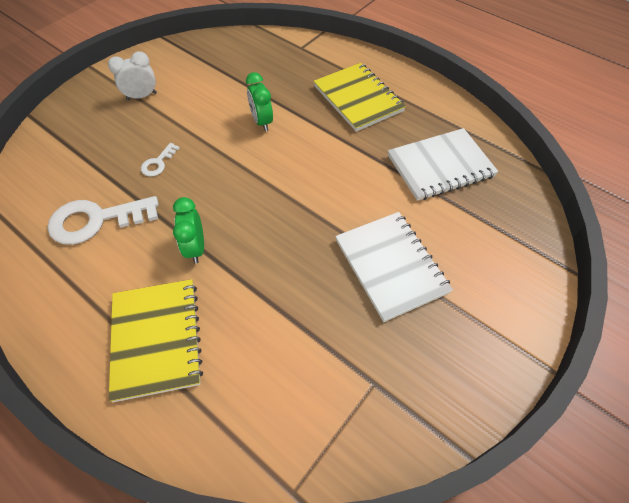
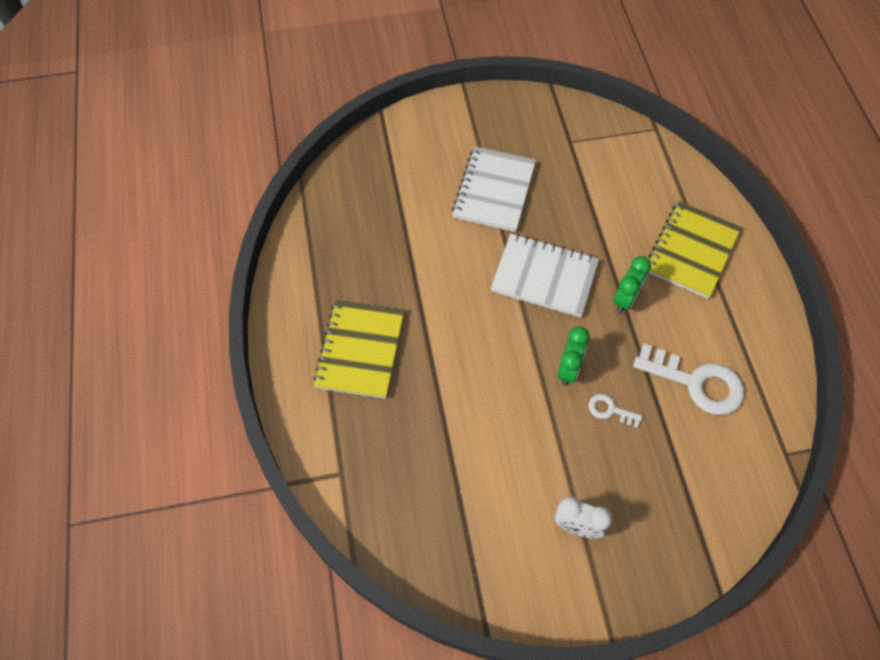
camera: 140 degrees left, 5 degrees up
white key [141,143,179,177] -> white key turned 135 degrees counterclockwise [588,394,642,428]
green clock [246,72,273,132] -> green clock moved to [557,327,590,386]
white notebook [388,128,499,201] -> white notebook moved to [491,234,599,318]

